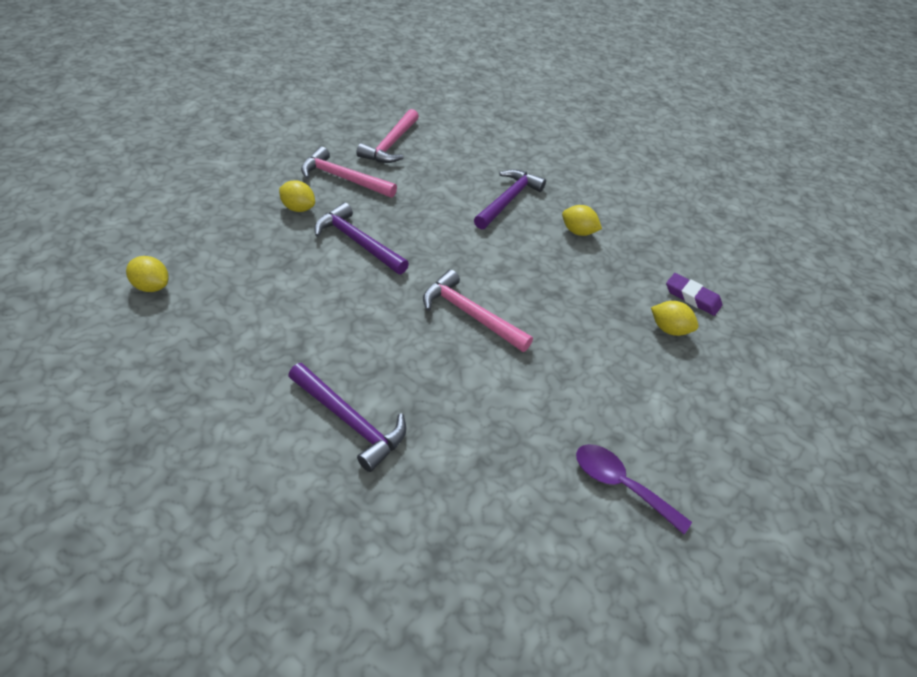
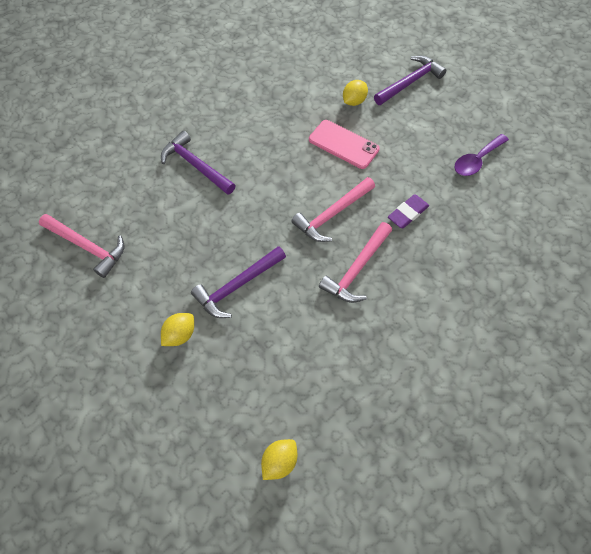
camera: 75 degrees left, 15 degrees up
purple hammer [288,363,406,472] -> purple hammer moved to [374,56,446,105]
pink hammer [301,147,397,198] -> pink hammer moved to [319,222,392,303]
yellow lemon [562,205,602,236] -> none
purple eraser [666,273,723,316] -> purple eraser moved to [388,194,429,228]
none -> pink phone [309,120,380,169]

